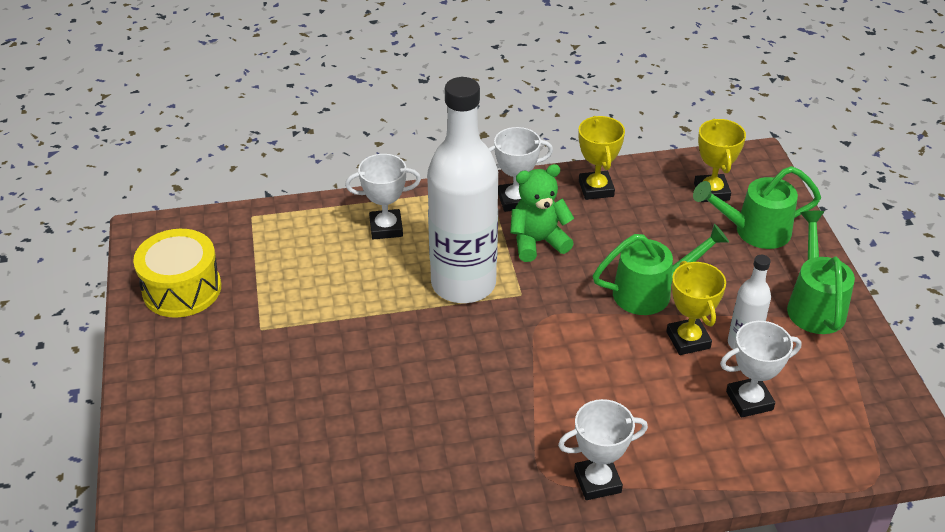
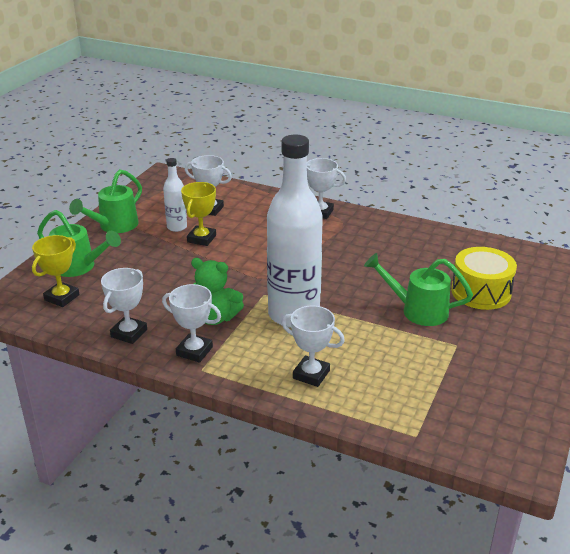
camera: 145 degrees left, 10 degrees down
yellow drum [133,229,221,318] -> yellow drum moved to [451,247,517,310]
yellow trophy [578,116,625,200] -> white trophy [101,268,147,344]
green watering can [593,224,729,315] -> green watering can moved to [364,253,473,326]

